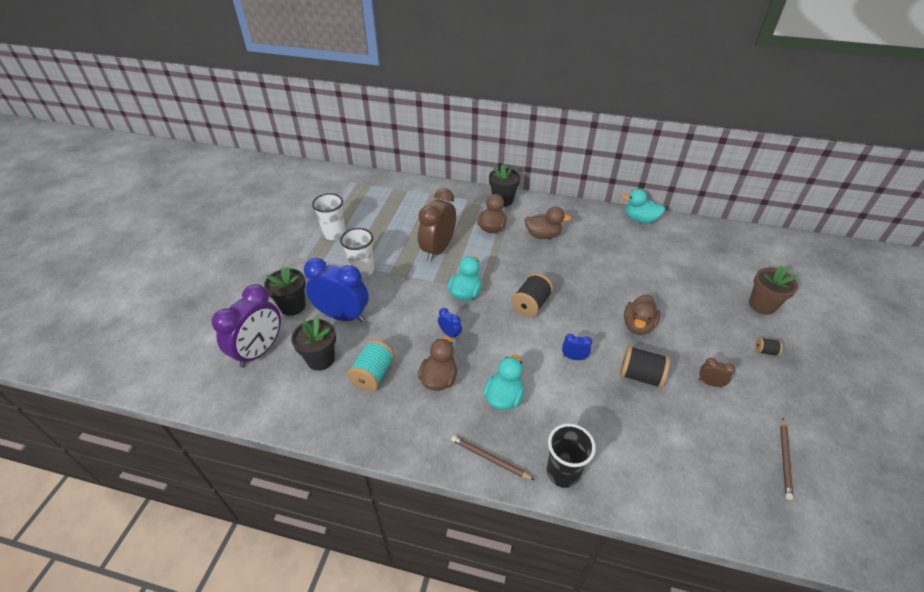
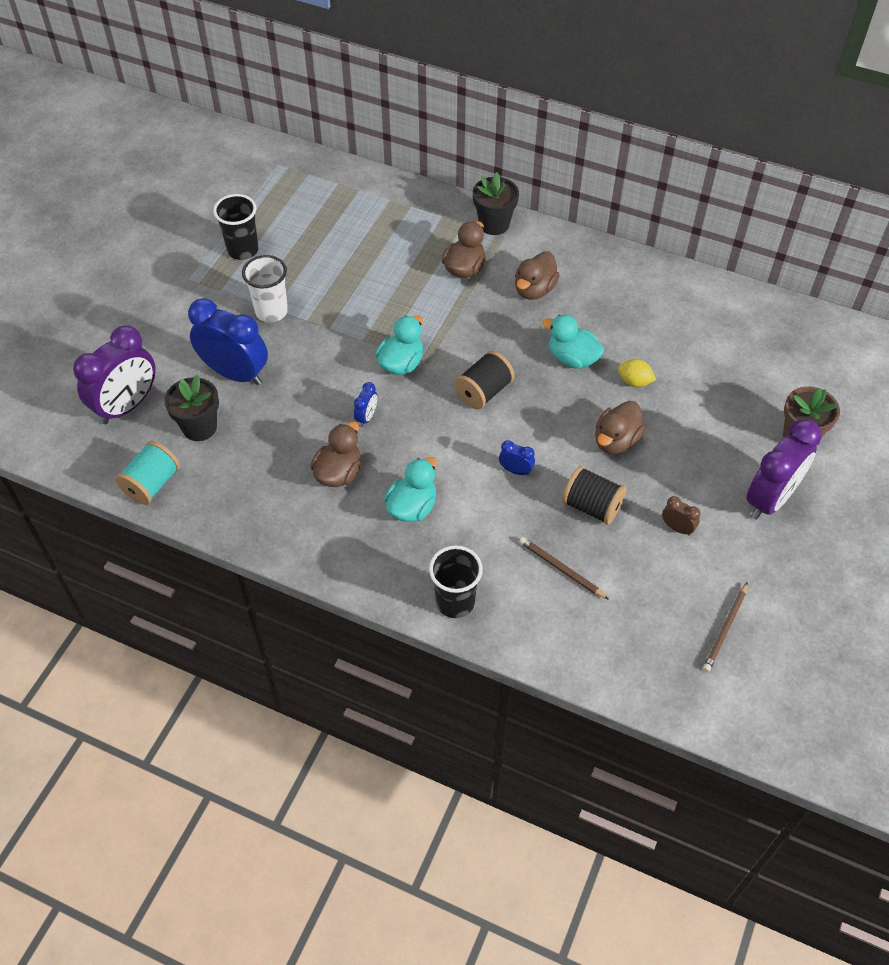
camera: 10 degrees right, 10 degrees up
black flower pot [264,266,306,316] -> none
white cup [312,193,346,240] -> black cup [213,194,259,260]
turquoise spool [347,340,395,391] -> turquoise spool moved to [115,441,180,505]
brown clock [418,188,456,261] -> none
blue clock [438,308,462,340] -> blue clock turned 60 degrees clockwise [354,382,377,427]
brown pencil [451,435,534,480] -> brown pencil moved to [519,537,609,600]
brown duck [525,207,571,239] -> brown duck turned 105 degrees clockwise [515,252,560,300]
turquoise duck [622,189,666,223] -> turquoise duck moved to [542,314,604,369]
black spool [755,338,783,356] -> purple clock [746,419,822,520]
none -> yellow lemon [618,359,656,387]

